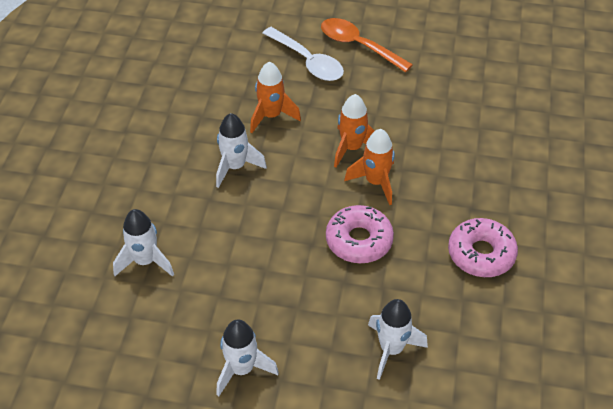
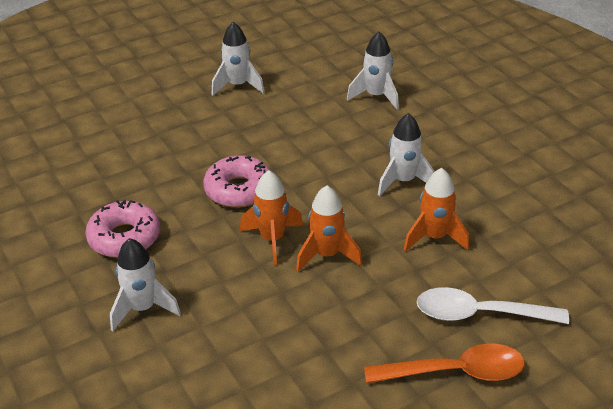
camera: 140 degrees right, 10 degrees down
white rocket [368,299,428,380] -> white rocket moved to [110,238,181,331]

